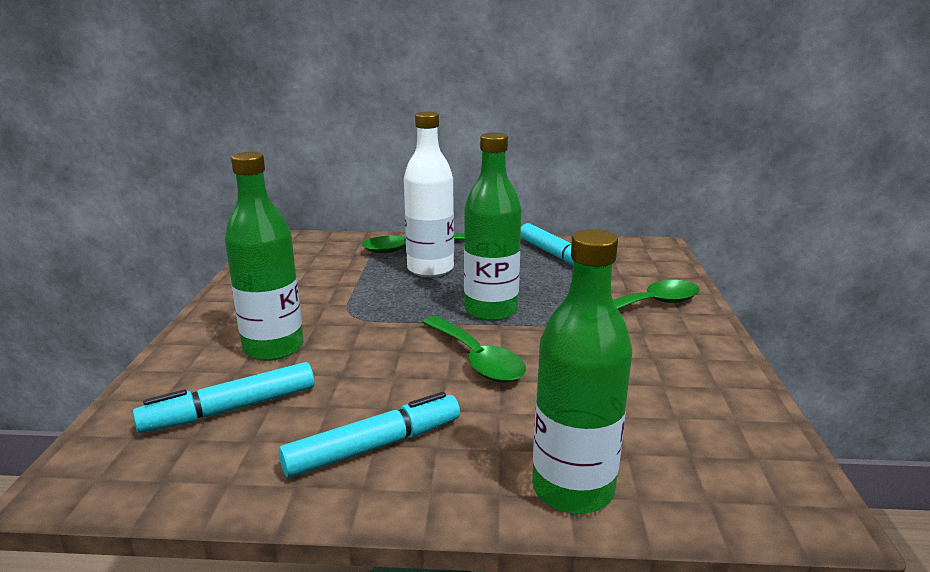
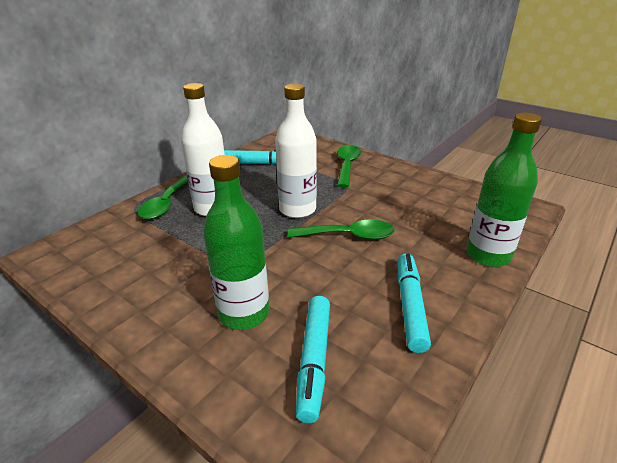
camera: 55 degrees left, 10 degrees up
green bottle [464,133,521,321] -> white bottle [275,84,317,218]

